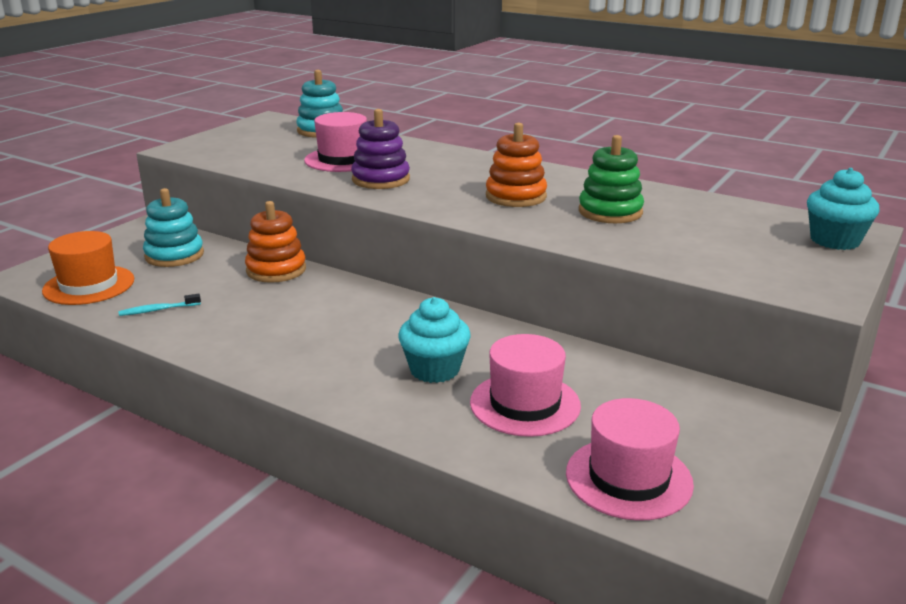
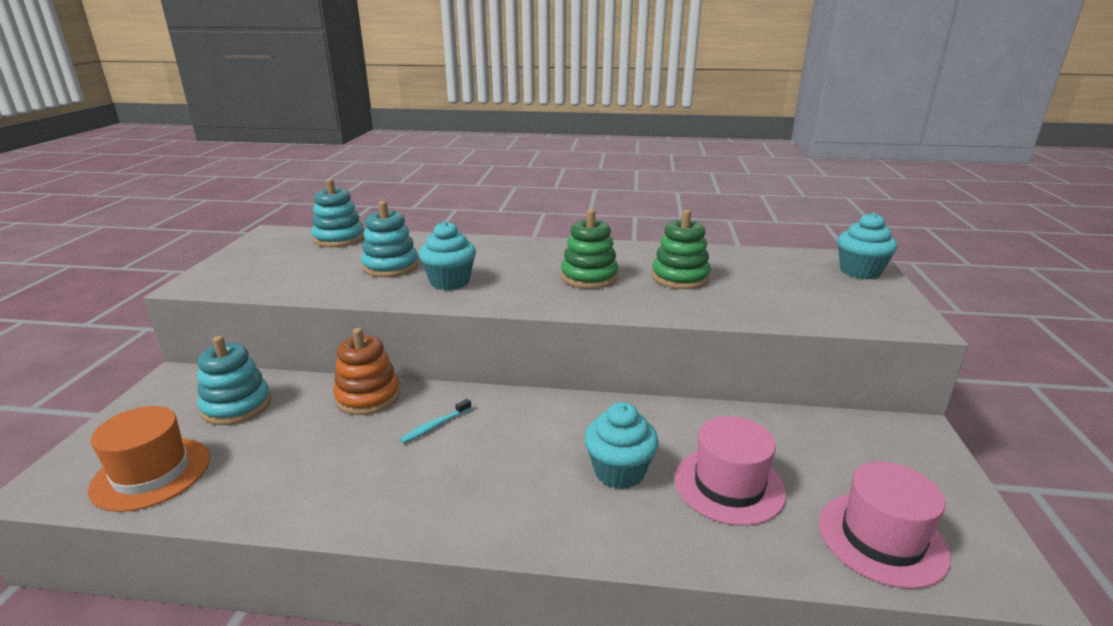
camera: 25 degrees left, 0 degrees up
turquoise toothbrush [119,294,201,316] -> turquoise toothbrush moved to [400,399,471,443]
pink hat [304,112,367,172] -> turquoise stacking toy [361,201,419,277]
purple stacking toy [351,109,410,189] -> turquoise cupcake [419,221,476,290]
orange stacking toy [486,123,547,207] -> green stacking toy [561,209,618,289]

